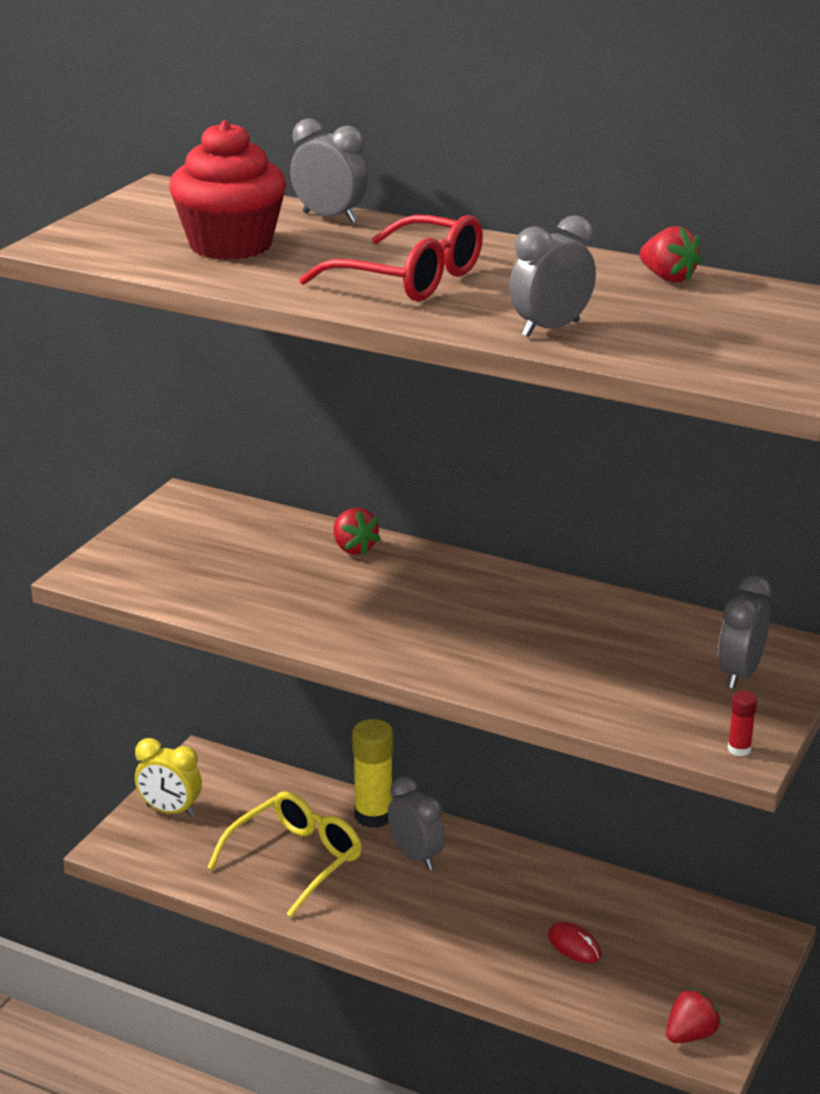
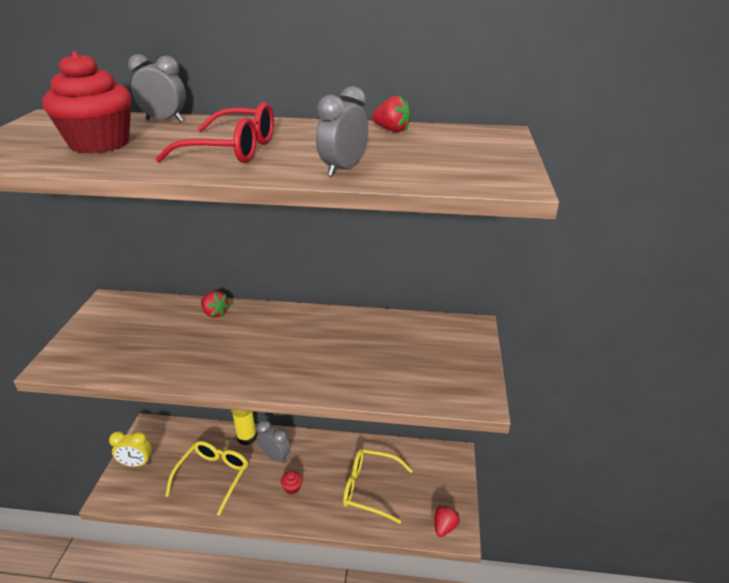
camera: 20 degrees left, 5 degrees up
red mouse [548,922,601,963] -> yellow glasses [343,449,413,524]
grey clock [718,575,772,689] -> none
red glue stick [728,691,757,756] -> none
none -> red cupcake [281,471,303,494]

